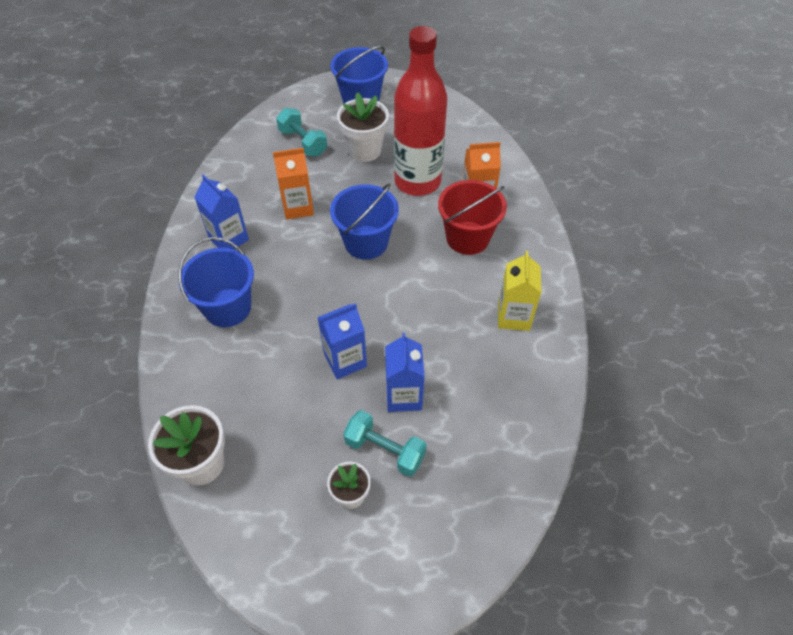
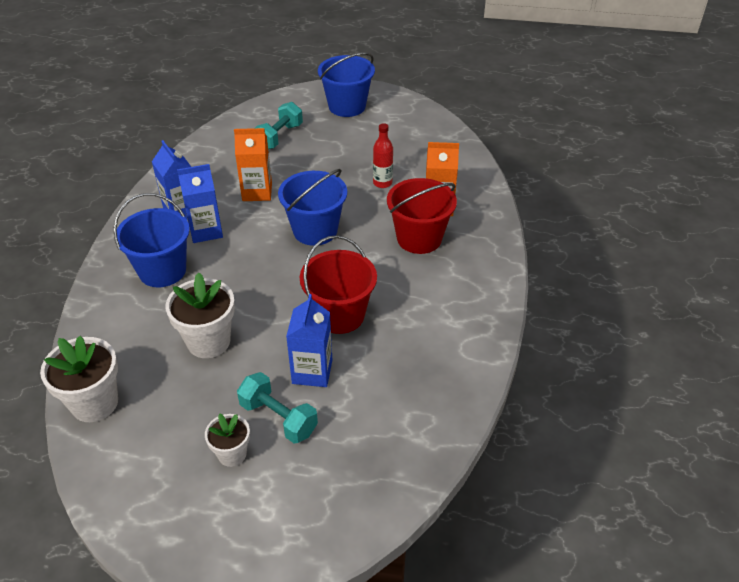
camera: 10 degrees right, 10 degrees down
turquoise dumbbell [276,108,327,156] -> turquoise dumbbell turned 60 degrees clockwise [255,102,303,149]
blue carton [318,303,367,379] -> blue carton moved to [177,164,223,243]
white flower pot [337,92,389,162] -> white flower pot moved to [166,273,235,358]
red bottle [394,26,447,196] -> red bottle [373,123,393,188], size x0.41
yellow carton [498,251,542,331] -> none
none -> red bucket [300,235,377,334]

